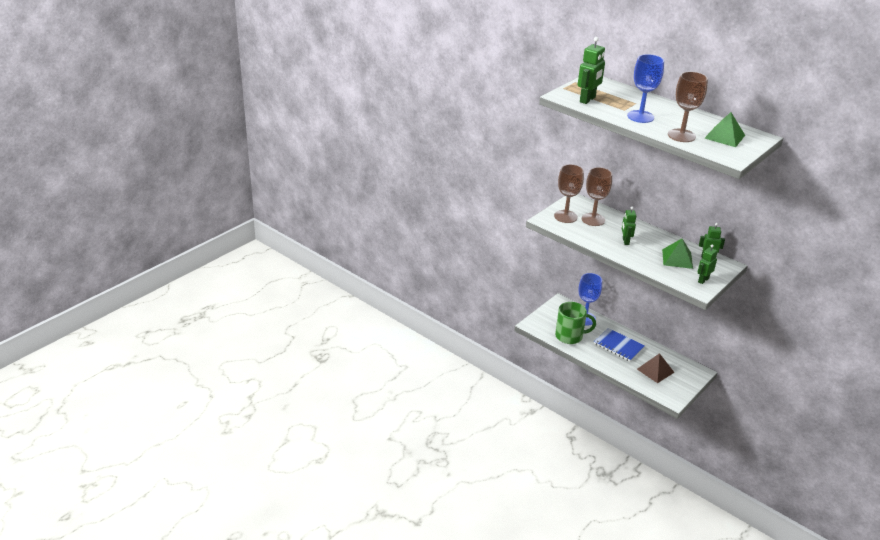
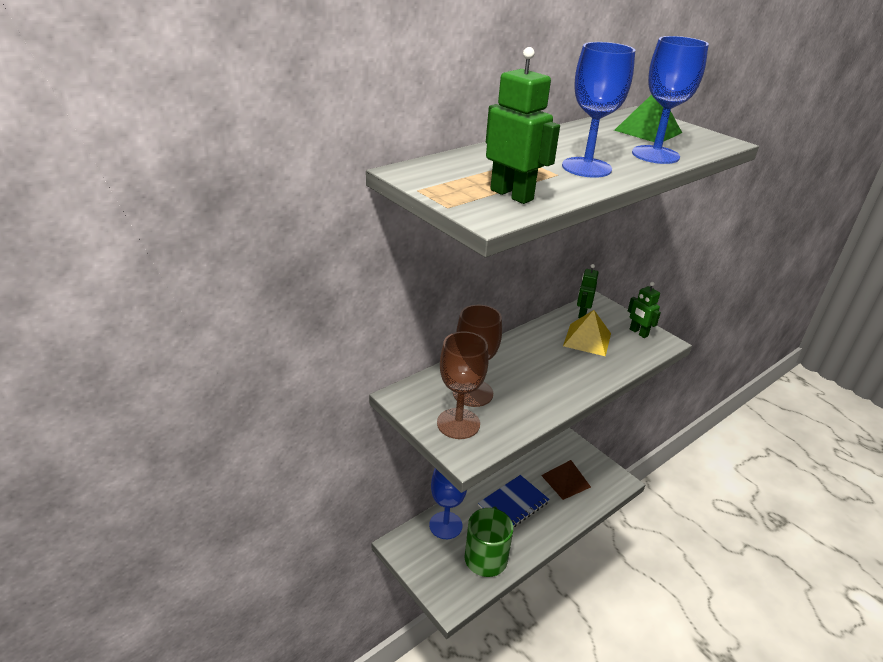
camera: 80 degrees left, 0 degrees up
green robot [622,207,636,245] -> none
green pyramid [662,239,693,269] -> yellow pyramid [563,310,611,356]
brown goblet [668,71,708,142] -> blue goblet [632,36,709,164]

